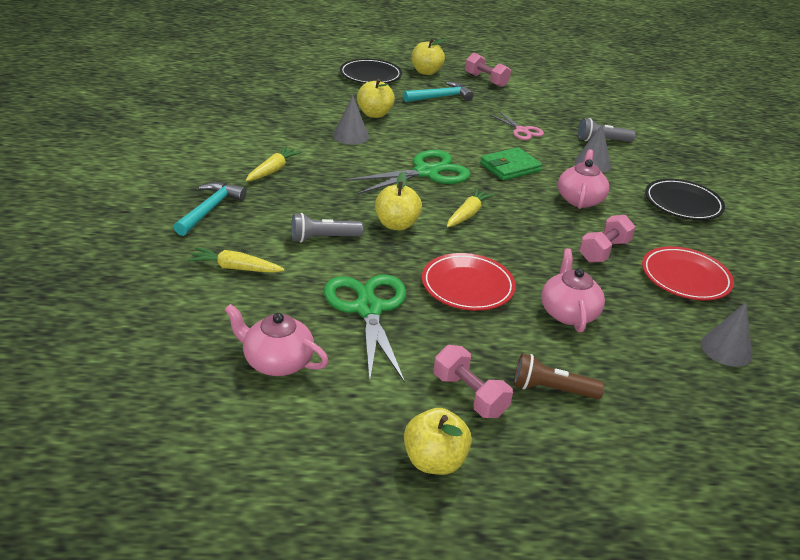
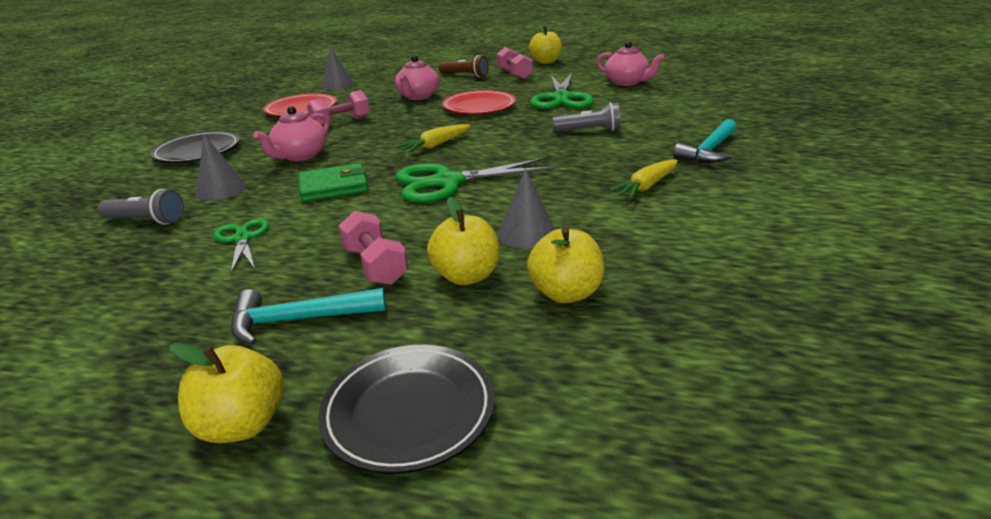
camera: 160 degrees left, 5 degrees down
yellow carrot [187,247,284,273] -> none
yellow apple [375,172,422,230] -> yellow apple moved to [527,227,604,303]
pink dumbbell [465,53,511,87] -> pink dumbbell moved to [338,211,408,285]
pink scissors [490,111,544,140] -> green scissors [214,219,269,273]

